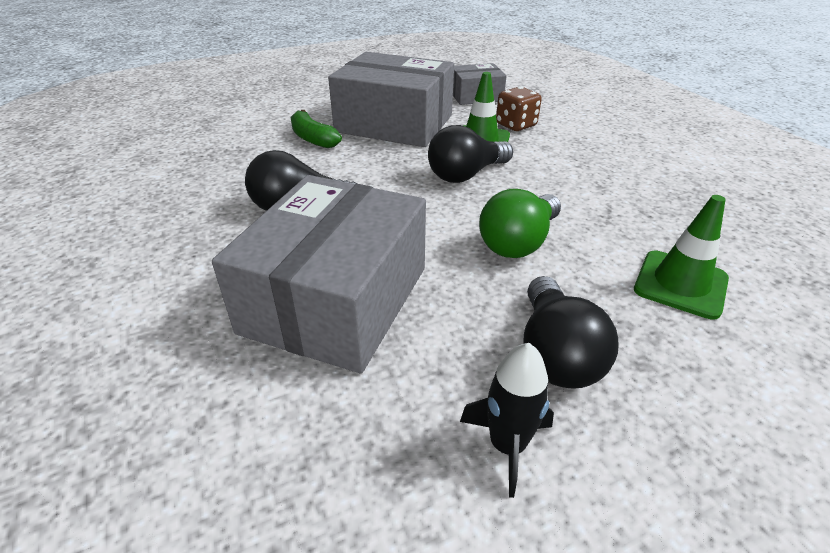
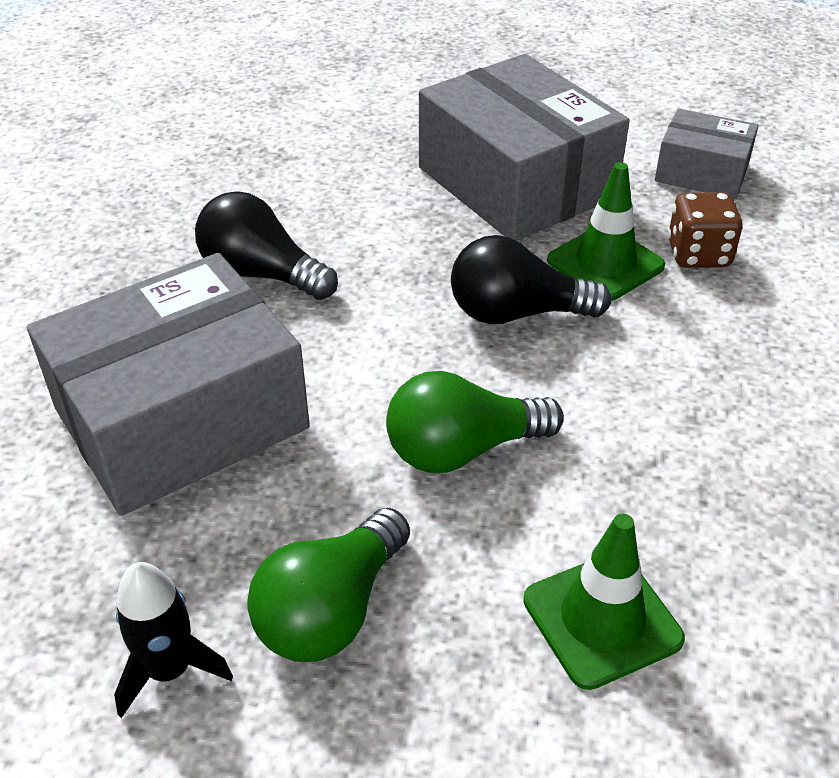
camera: 35 degrees right, 5 degrees up
green banana [291,110,342,148] -> none
black light bulb [524,276,619,389] -> green light bulb [247,508,410,662]

